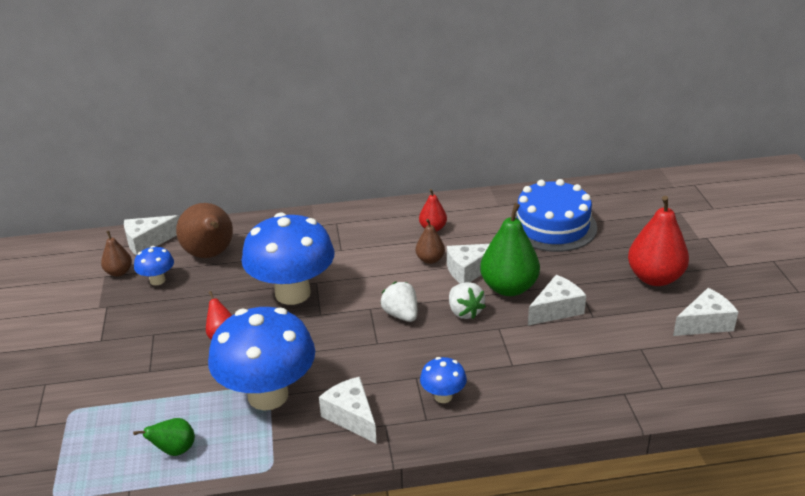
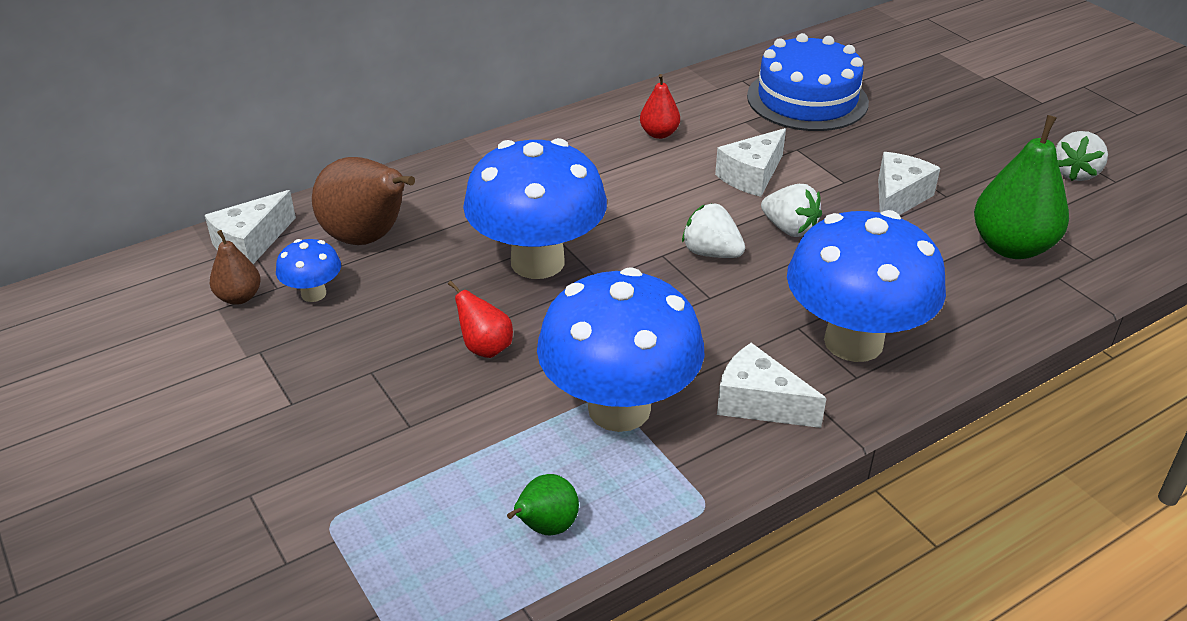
camera: 25 degrees left, 5 degrees up
brown pear [416,219,445,264] -> none
blue mushroom [420,357,467,403] -> blue mushroom [787,210,946,362], size x2.25
green pear [480,203,540,296] -> green pear moved to [974,115,1069,259]
red pear [628,196,689,286] -> none
white cheese [673,288,738,336] -> white strawberry [1056,131,1108,181]

